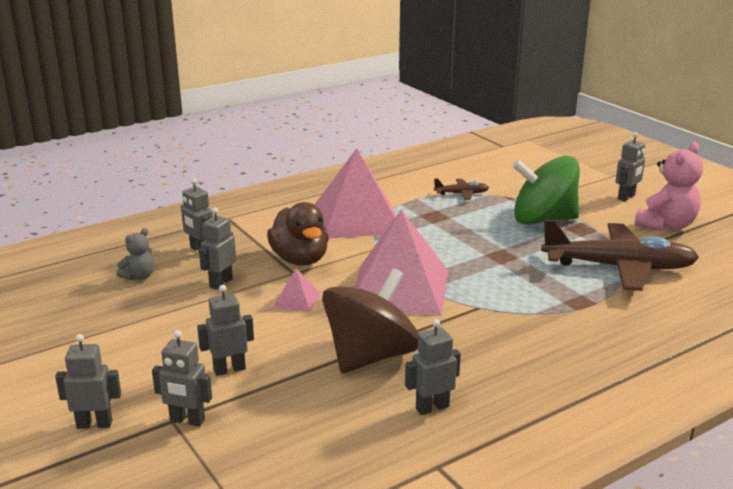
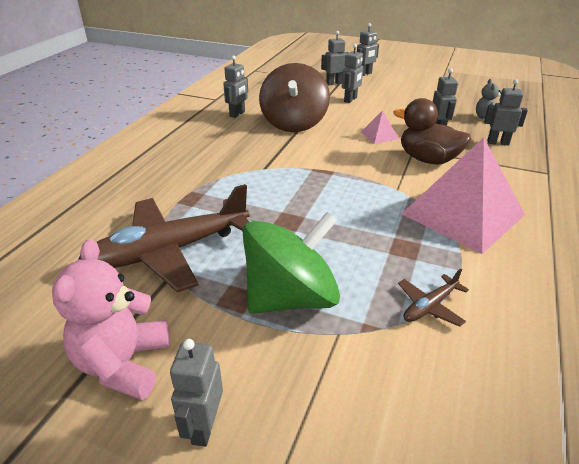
camera: 145 degrees right, 10 degrees up
pink pyramid [354,210,448,316] -> none

